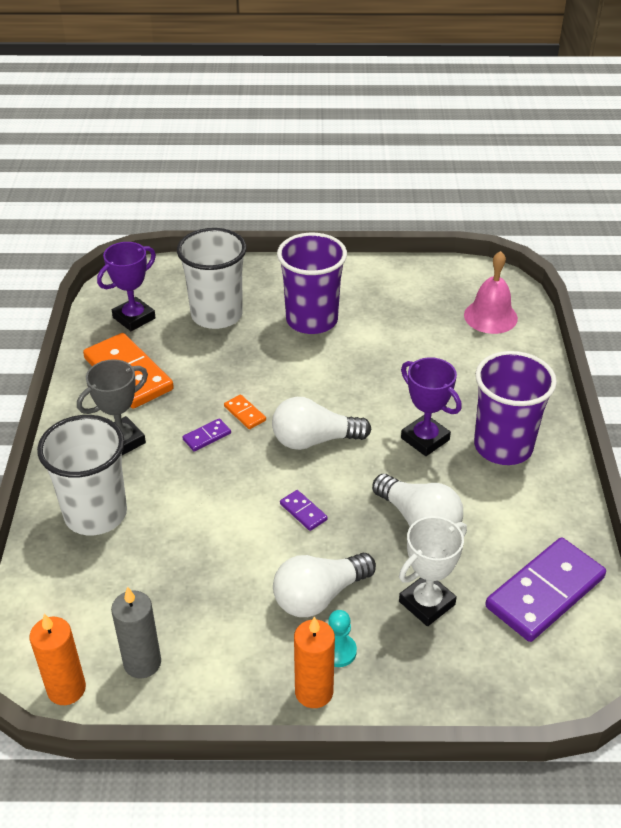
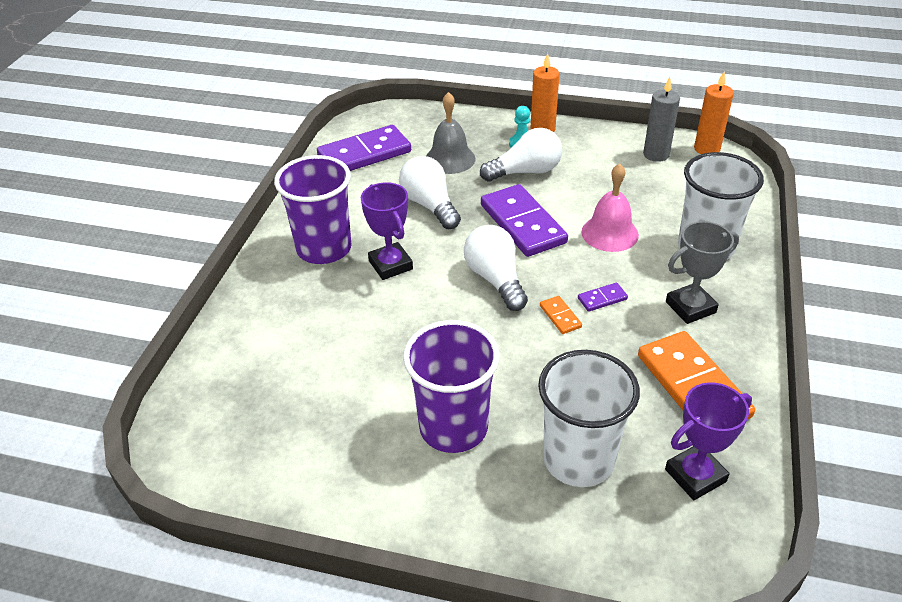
camera: 165 degrees left, 0 degrees up
white light bulb [272,397,372,450] -> white light bulb turned 120 degrees counterclockwise [464,225,528,311]
purple domino [280,490,328,531] -> purple domino [481,184,568,257], size x2.32
white trophy [399,516,467,626] -> grey bell [426,92,476,174]
pink bell [464,251,518,334] -> pink bell moved to [581,163,639,252]

